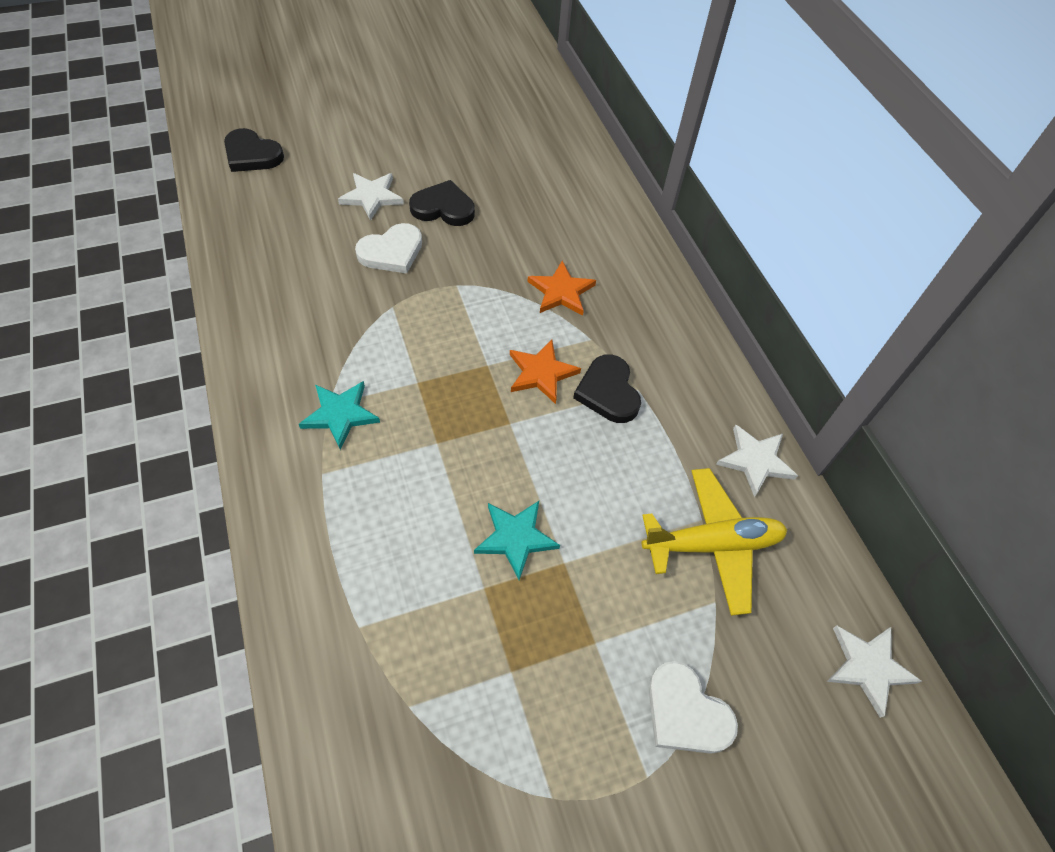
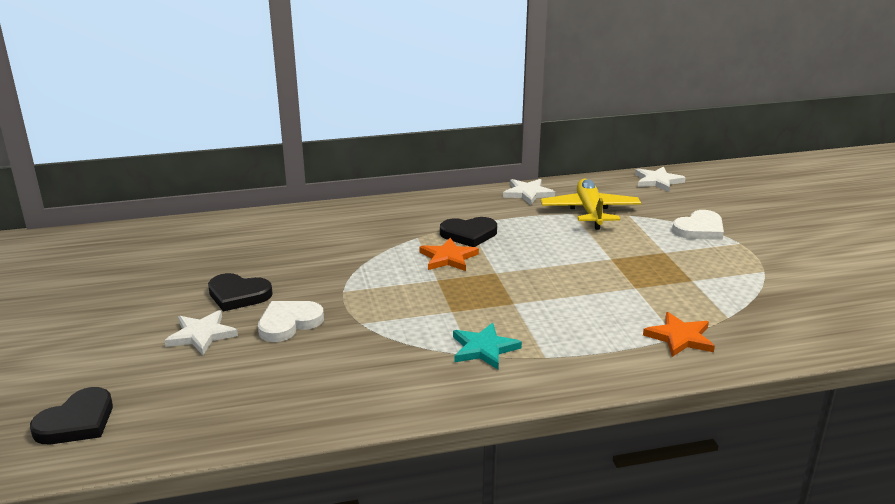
camera: 80 degrees left, 30 degrees down
white heart [355,223,422,274] -> white heart turned 105 degrees counterclockwise [258,301,324,342]
black heart [409,180,475,226] -> black heart turned 90 degrees counterclockwise [208,273,273,312]
turquoise star [474,501,560,580] -> none
orange star [527,261,596,316] -> orange star moved to [643,312,715,357]

